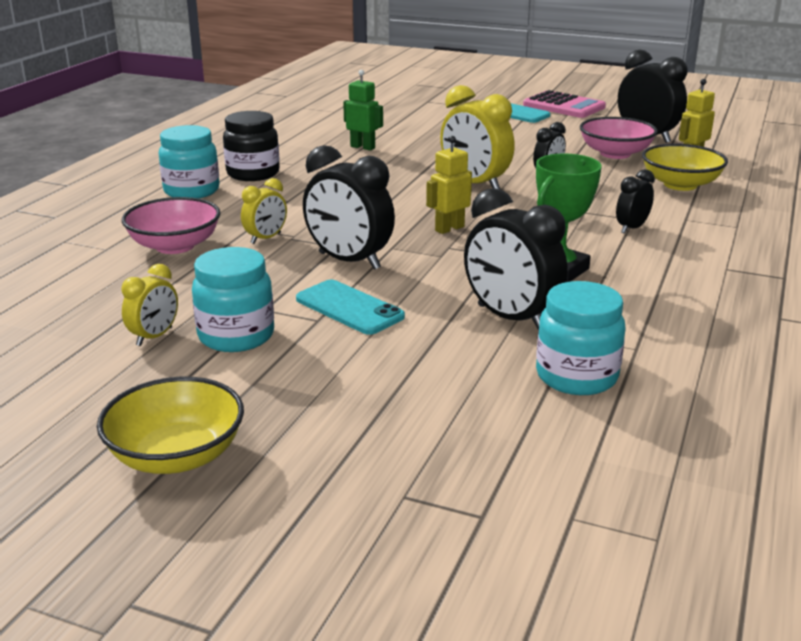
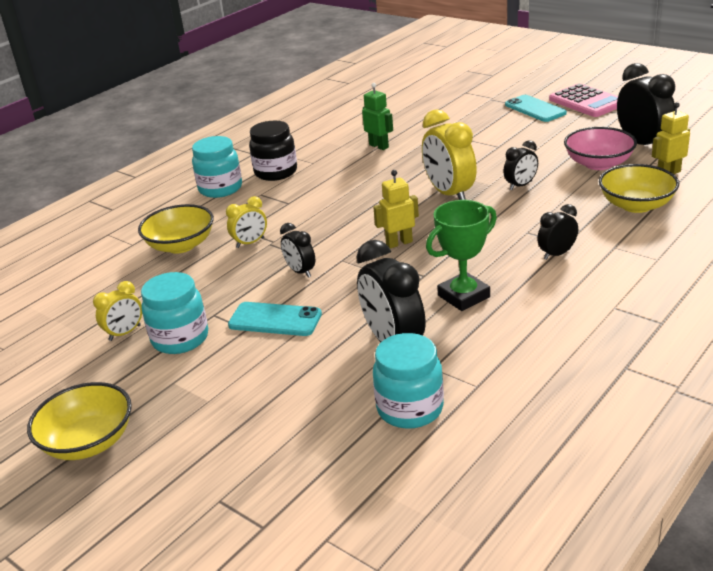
camera: 20 degrees right, 5 degrees up
pink bowl [122,197,221,254] -> yellow bowl [138,204,214,254]
turquoise phone [296,280,405,335] -> turquoise phone turned 45 degrees counterclockwise [228,302,322,336]
black clock [303,145,395,270] -> black clock [280,223,315,278], size x0.55

